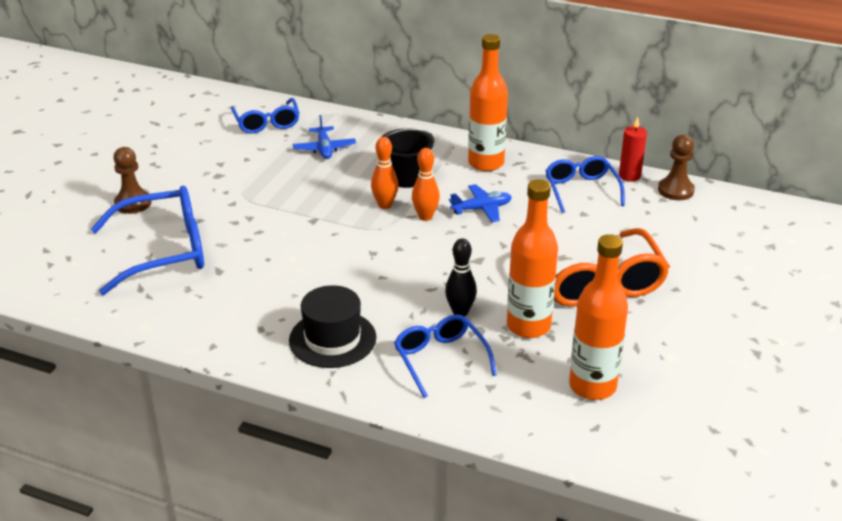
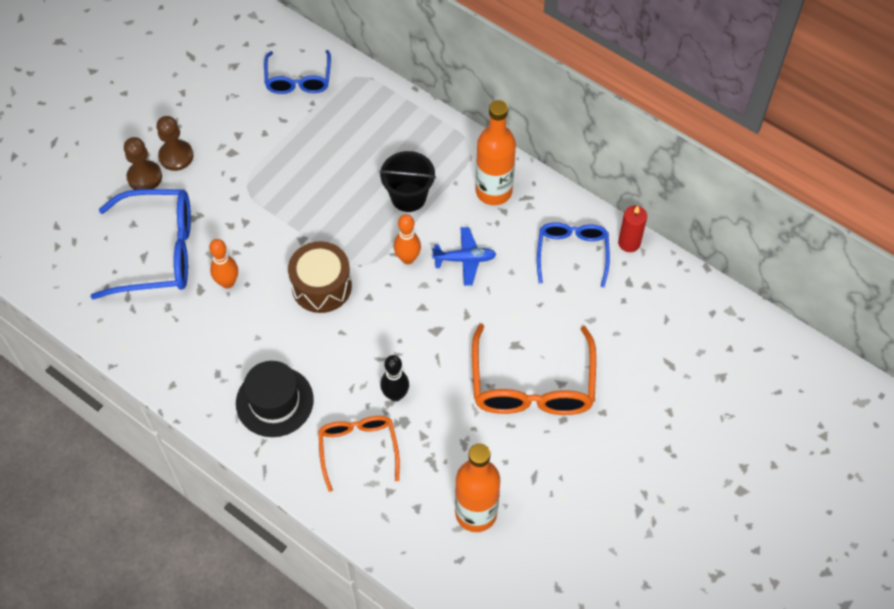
camera: 15 degrees right, 25 degrees up
blue plane [293,115,356,159] -> none
orange bowling pin [371,137,398,209] -> orange bowling pin moved to [209,239,238,288]
blue glasses [394,315,497,398] -> orange glasses [318,416,400,492]
orange bottle [507,179,558,338] -> none
brown pawn [658,134,695,200] -> brown pawn moved to [156,116,194,171]
none -> brown drum [288,241,352,313]

